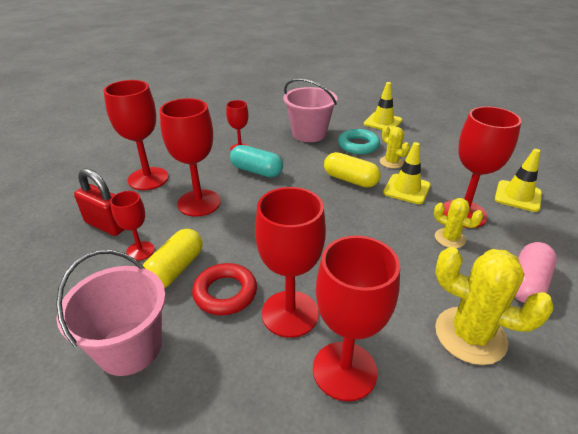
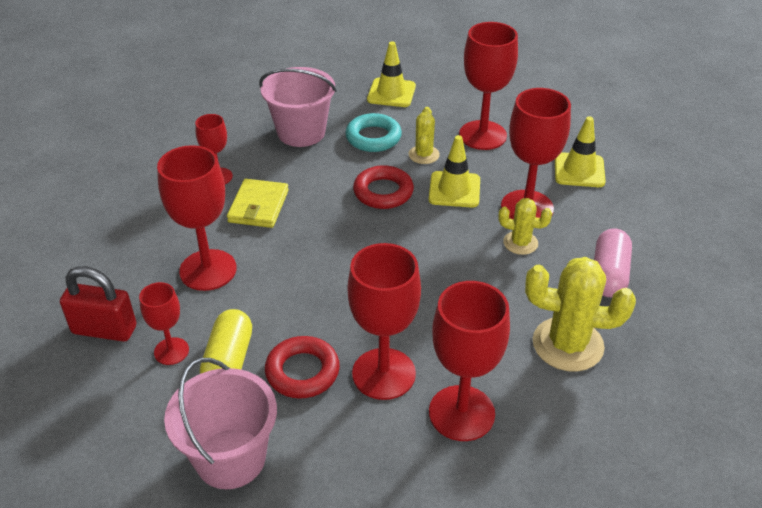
camera: 20 degrees left, 5 degrees up
red goblet [104,80,169,190] -> red goblet moved to [459,22,518,150]
turquoise capsule [230,145,283,177] -> yellow wallet [227,179,289,228]
yellow capsule [324,152,381,188] -> red ring [353,165,414,209]
yellow cactus [380,126,410,169] -> yellow cactus turned 60 degrees clockwise [409,107,440,164]

